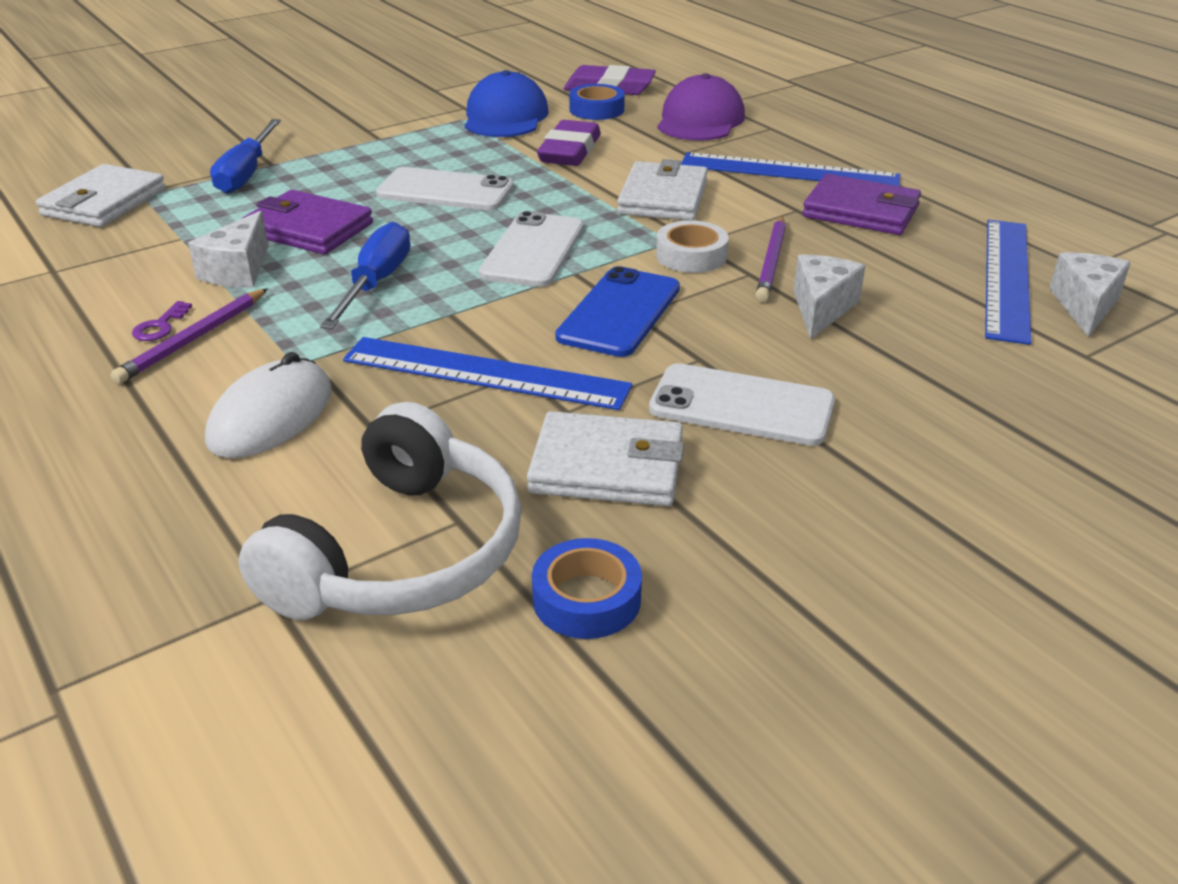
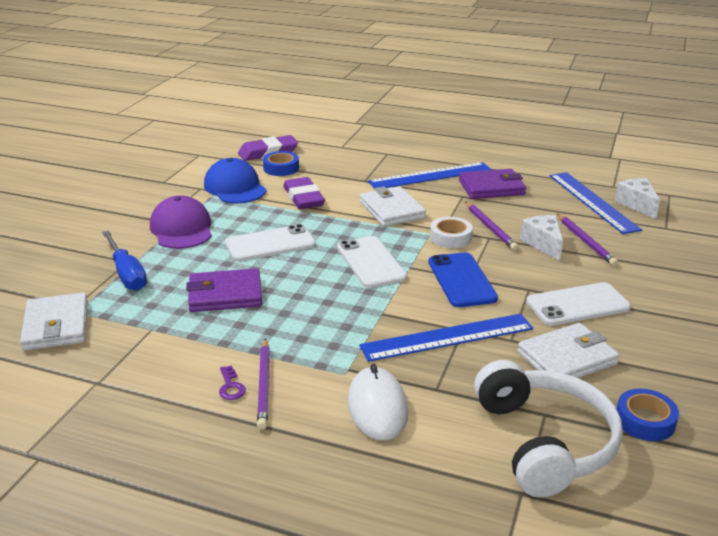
camera: 35 degrees left, 5 degrees down
white cheese [188,211,268,287] -> none
blue screwdriver [320,222,411,329] -> none
purple cap [657,73,745,141] -> purple cap moved to [150,195,212,249]
none -> purple pencil [557,214,618,266]

